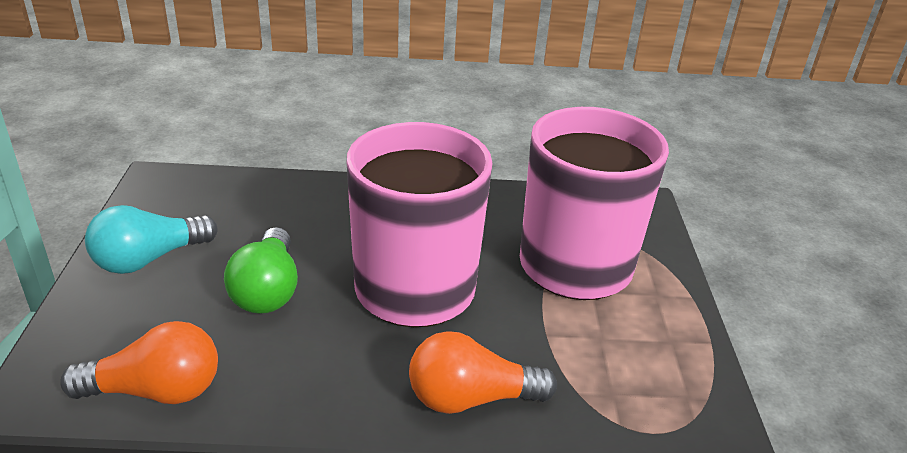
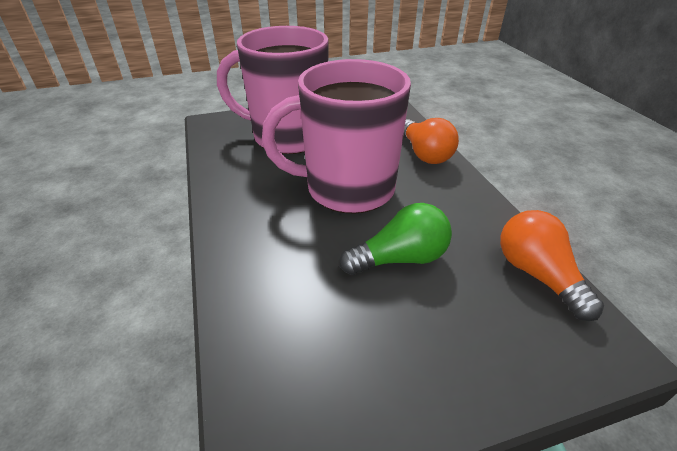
camera: 105 degrees left, 5 degrees up
turquoise light bulb [85,205,217,274] -> none

